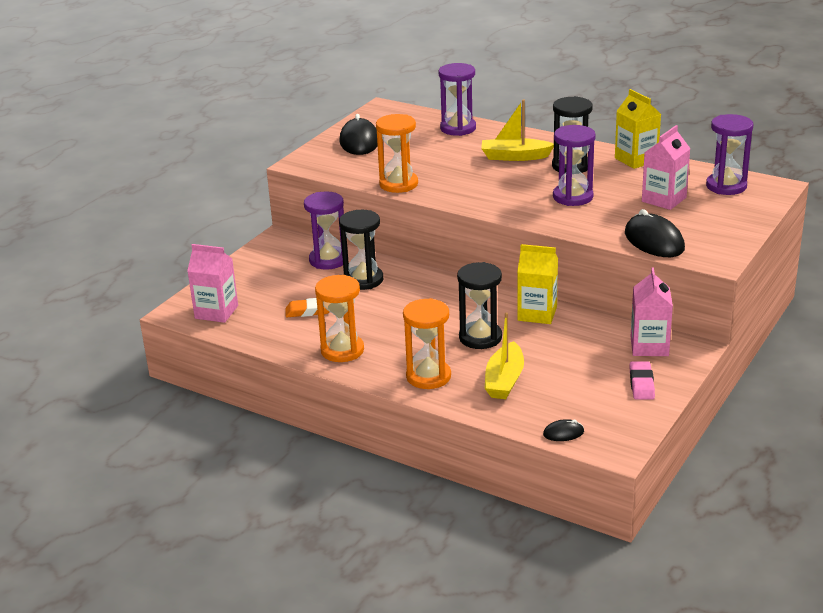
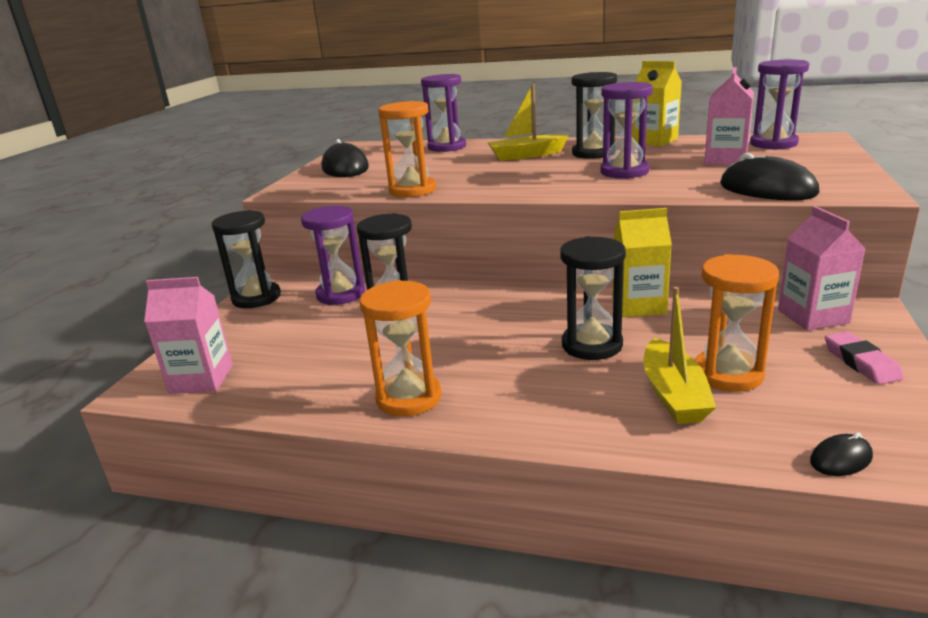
camera: 15 degrees left, 5 degrees down
orange eraser [285,298,329,317] -> none
orange hourglass [403,298,451,389] -> orange hourglass moved to [695,254,779,392]
none -> black hourglass [212,210,281,308]

